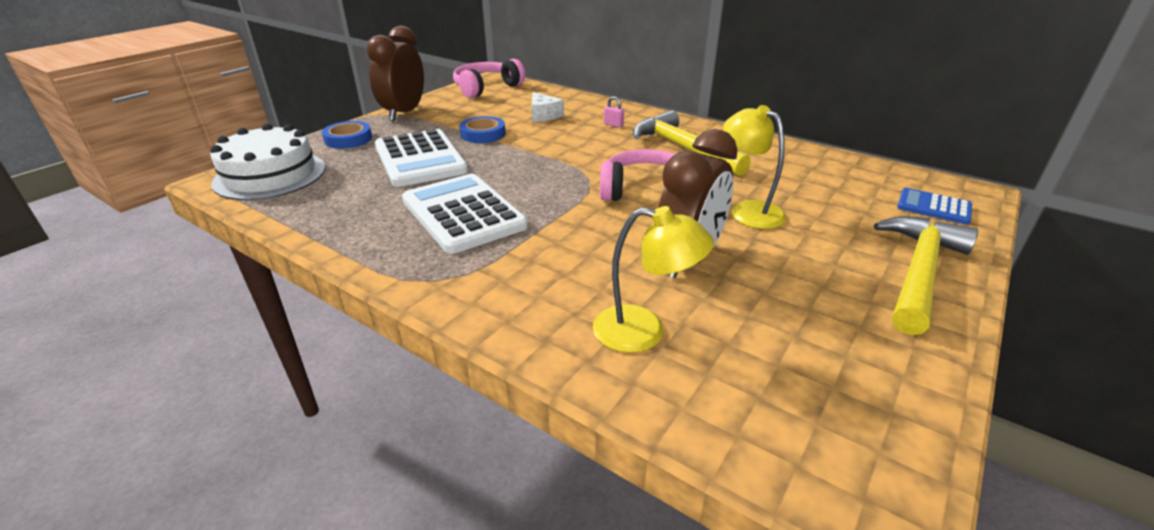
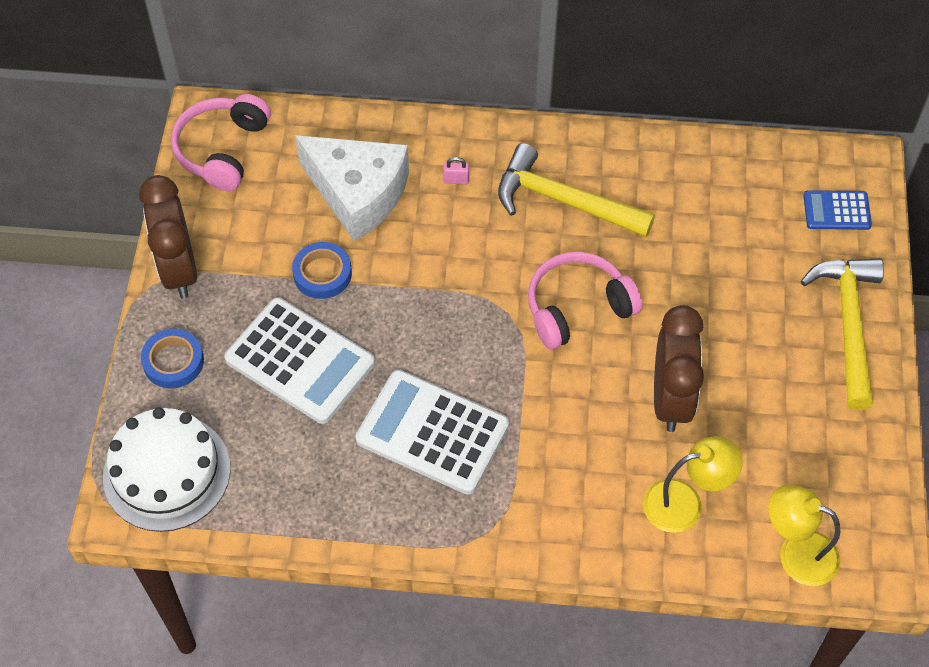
camera: 30 degrees left, 25 degrees up
white cheese [531,92,564,122] -> white cheese [295,135,409,242], size x2.08
yellow lamp [723,105,786,229] -> yellow lamp moved to [769,485,840,586]

